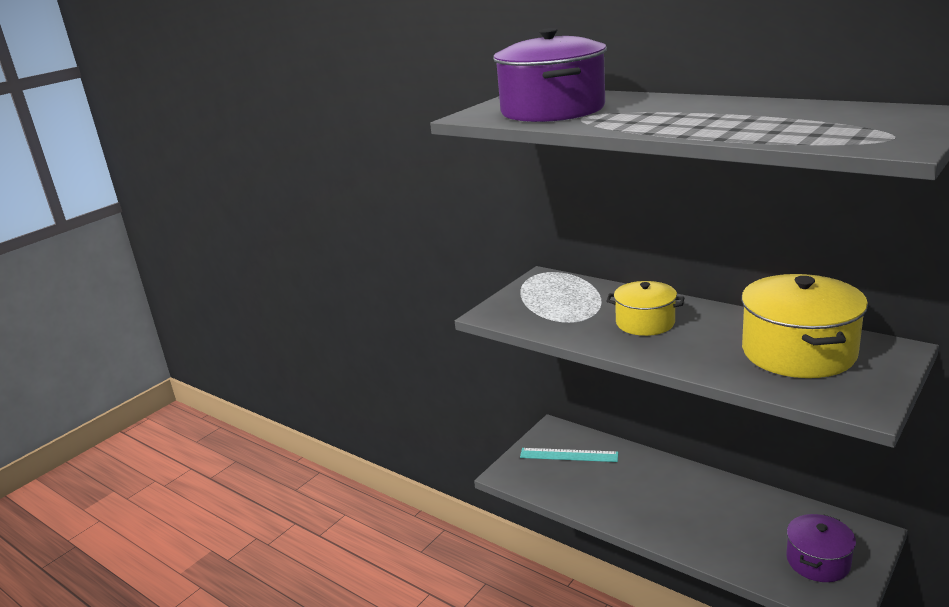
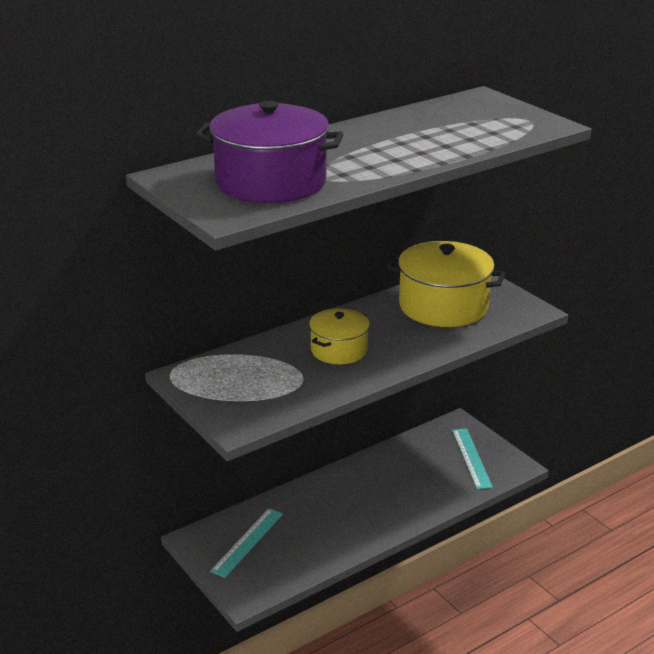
camera: 75 degrees left, 5 degrees up
purple pot [786,514,856,582] -> turquoise ruler [452,428,493,489]

